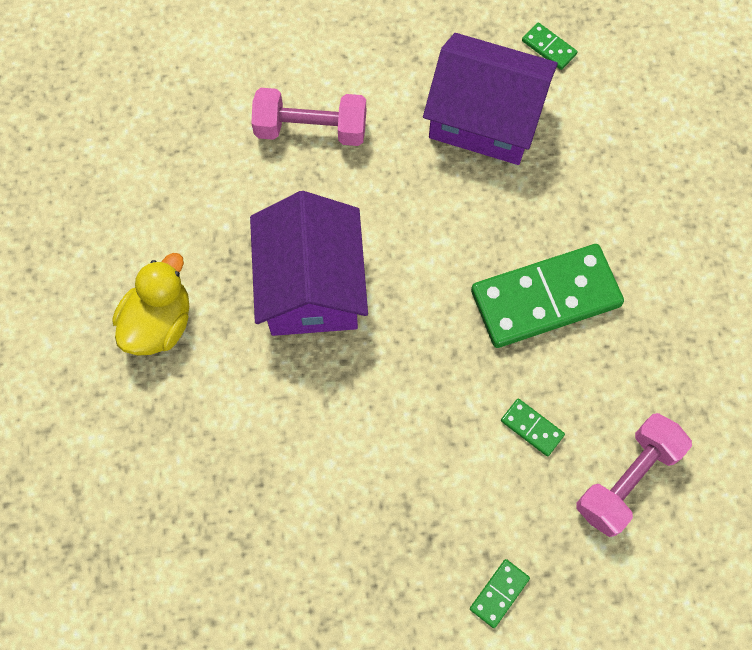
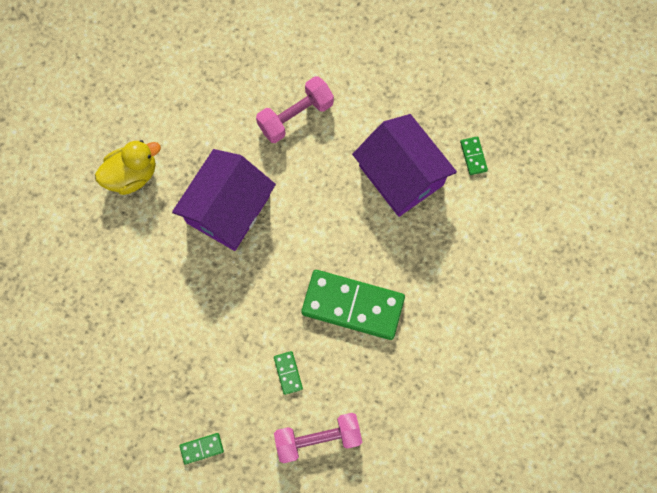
camera: 35 degrees right, 5 degrees up
pink dumbbell [251,88,366,146] -> pink dumbbell turned 75 degrees counterclockwise [256,76,334,143]

